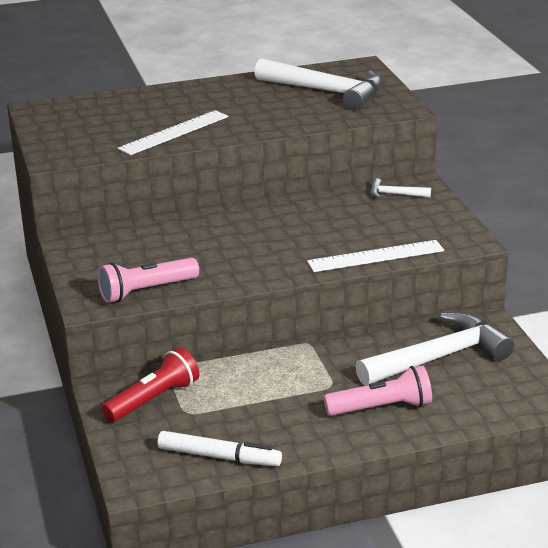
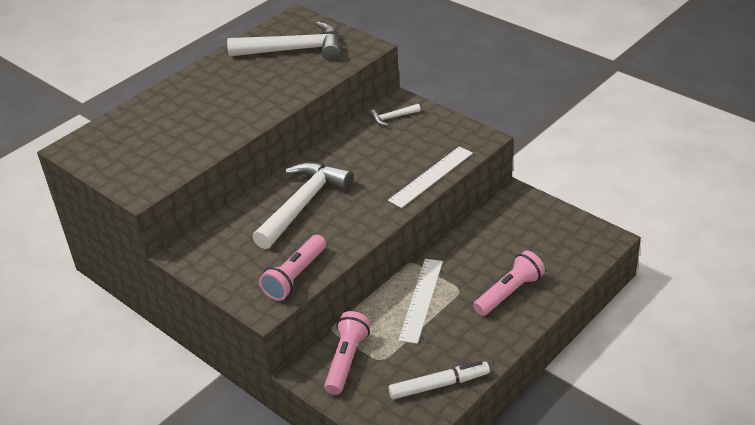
camera: 30 degrees left, 10 degrees up
red flashlight [102,347,199,422] -> pink flashlight [324,311,371,395]
white ruler [117,110,228,155] -> white ruler moved to [398,259,443,344]
white hammer [355,312,514,386] -> white hammer moved to [252,162,353,249]

